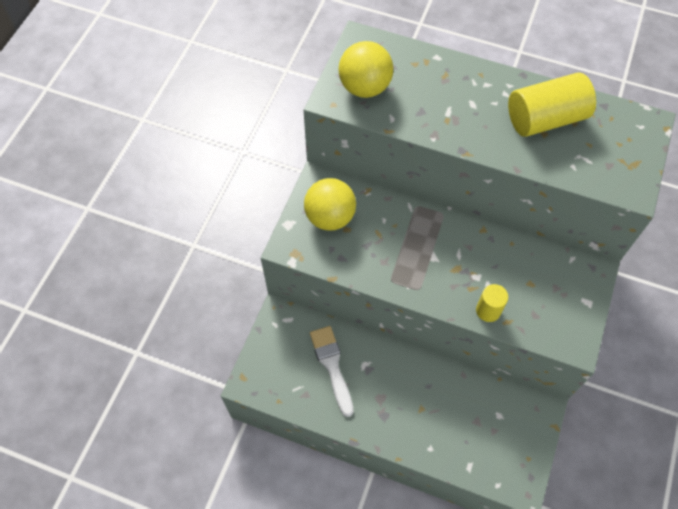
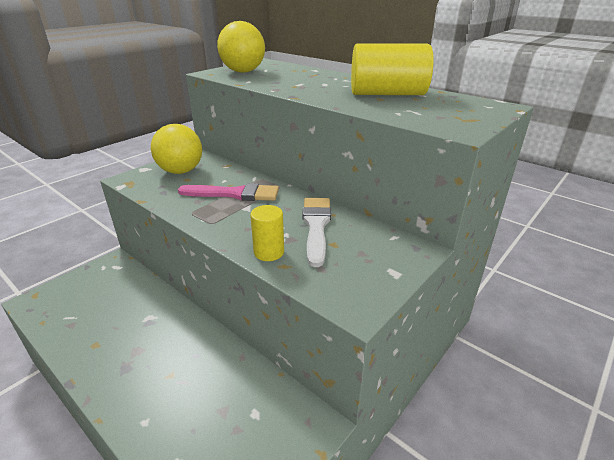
camera: 20 degrees right, 30 degrees down
white brush [310,326,354,417] -> white brush moved to [302,198,331,267]
none -> pink brush [178,183,279,201]

